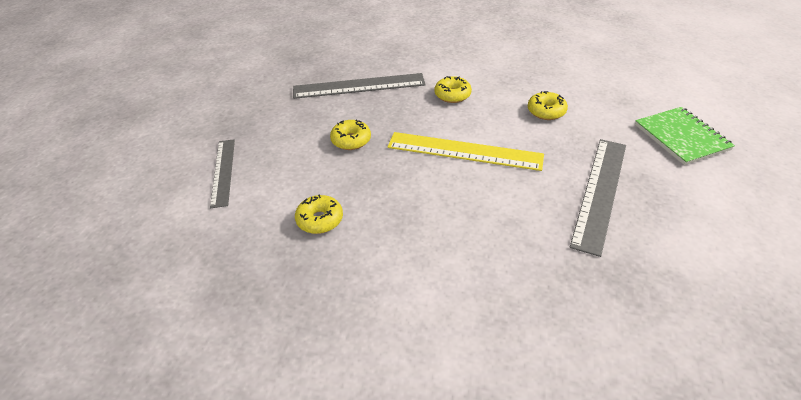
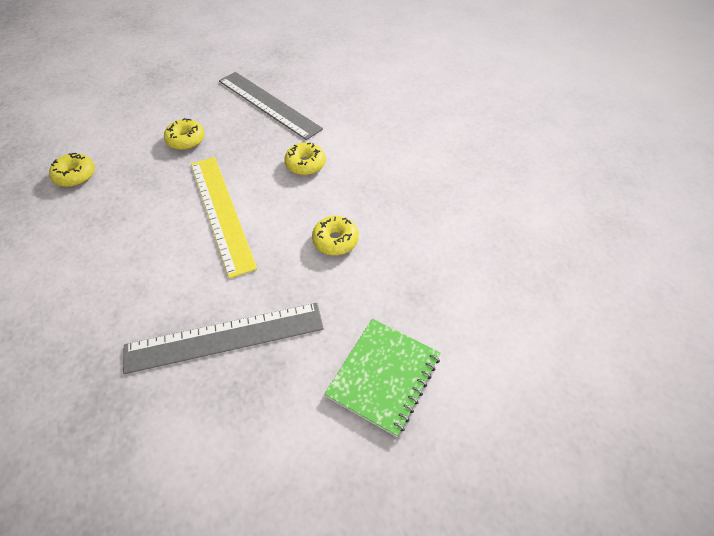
camera: 50 degrees right, 10 degrees up
grey ruler [210,139,235,208] -> none

